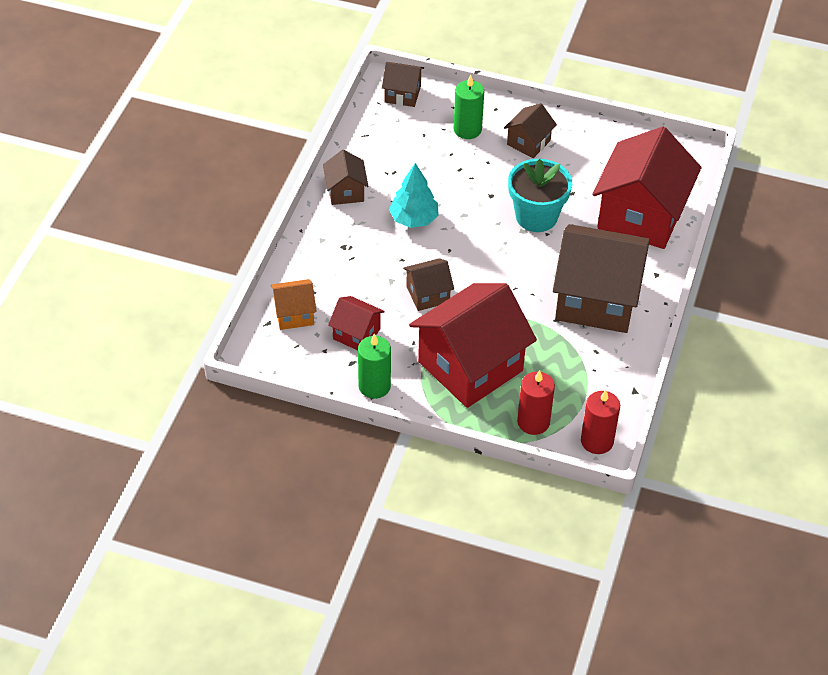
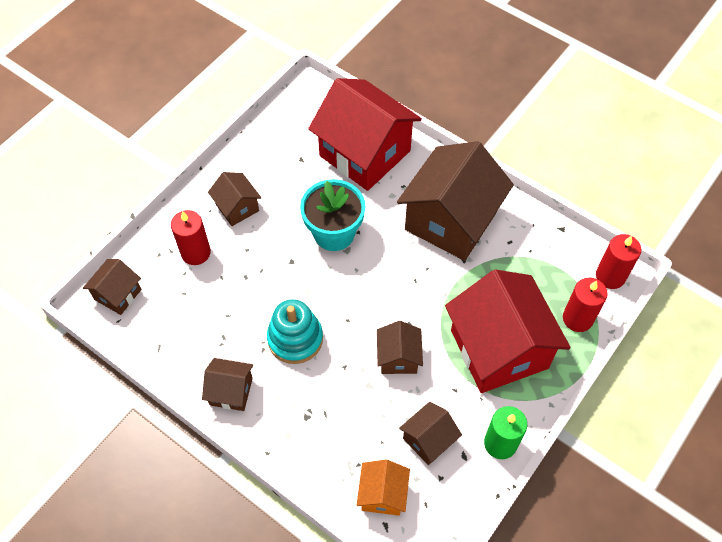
camera: 70 degrees left, 10 degrees up
red house [328,296,385,350] -> brown house [399,402,462,465]
turquoise tree [389,163,439,228] -> turquoise stacking toy [267,299,323,364]
green candle [454,75,484,139] -> red candle [171,210,211,265]

